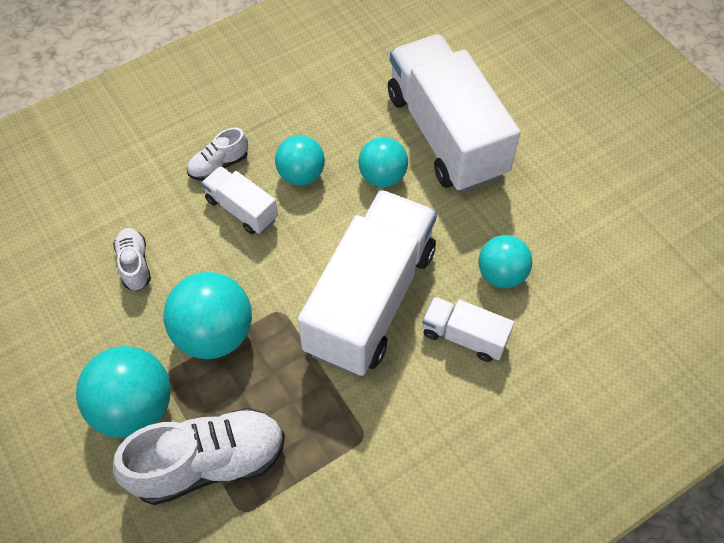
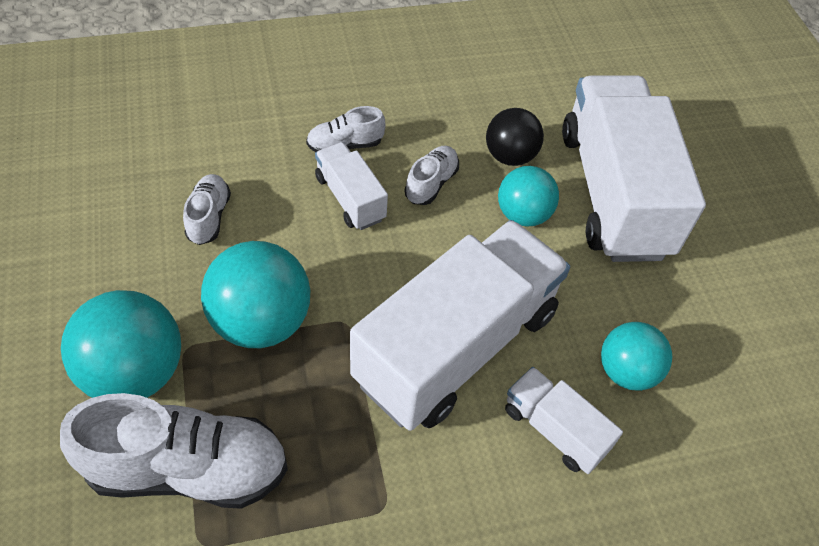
camera: 15 degrees right, 5 degrees down
turquoise ball [275,135,325,185] -> white shoe [405,146,459,205]
none -> black ball [486,108,544,166]

